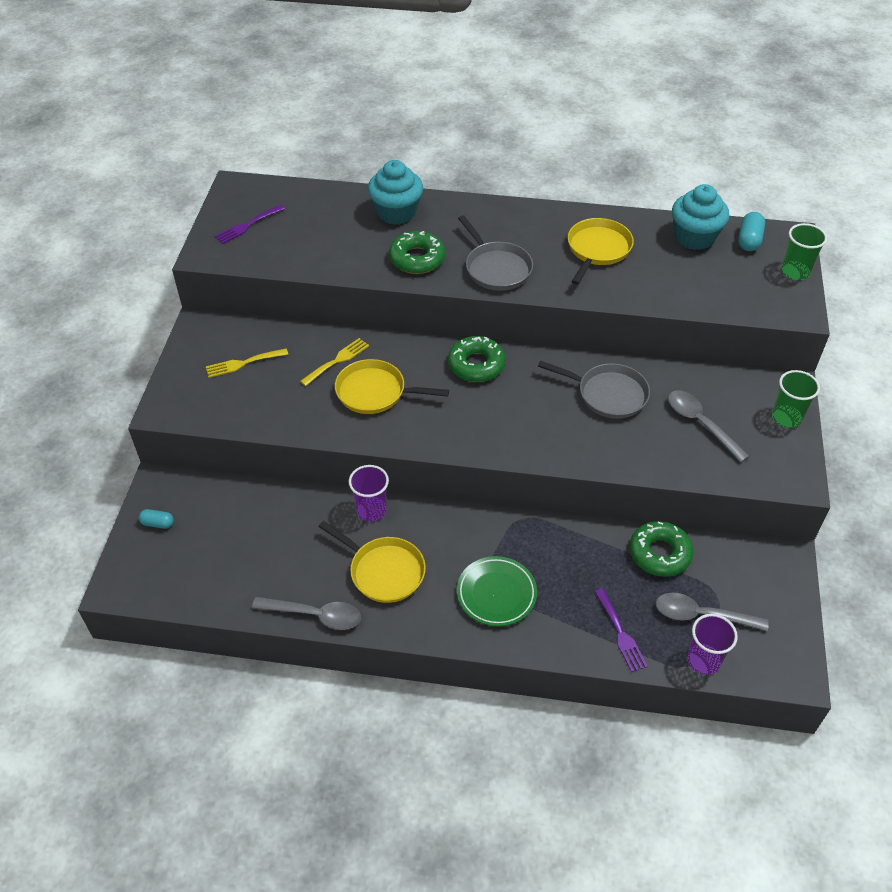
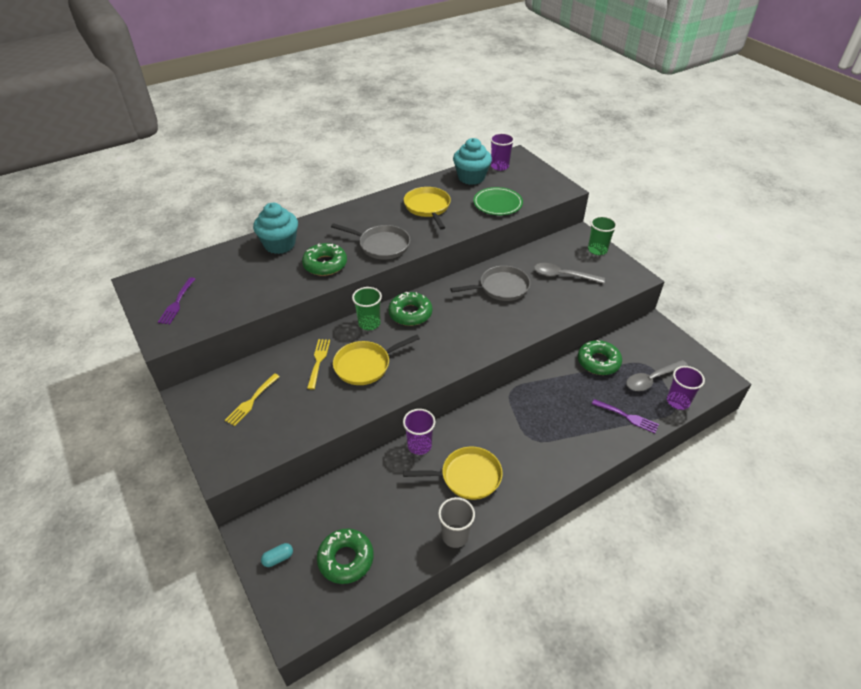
camera: 40 degrees left, 5 degrees down
grey spoon [252,597,361,630] -> grey cup [438,497,475,548]
green plate [457,556,537,626] -> green plate moved to [473,187,523,215]
turquoise capsule [738,212,765,251] -> purple cup [490,133,514,171]
green cup [781,223,827,280] -> green cup moved to [352,287,382,330]
none -> green donut [317,528,374,584]

